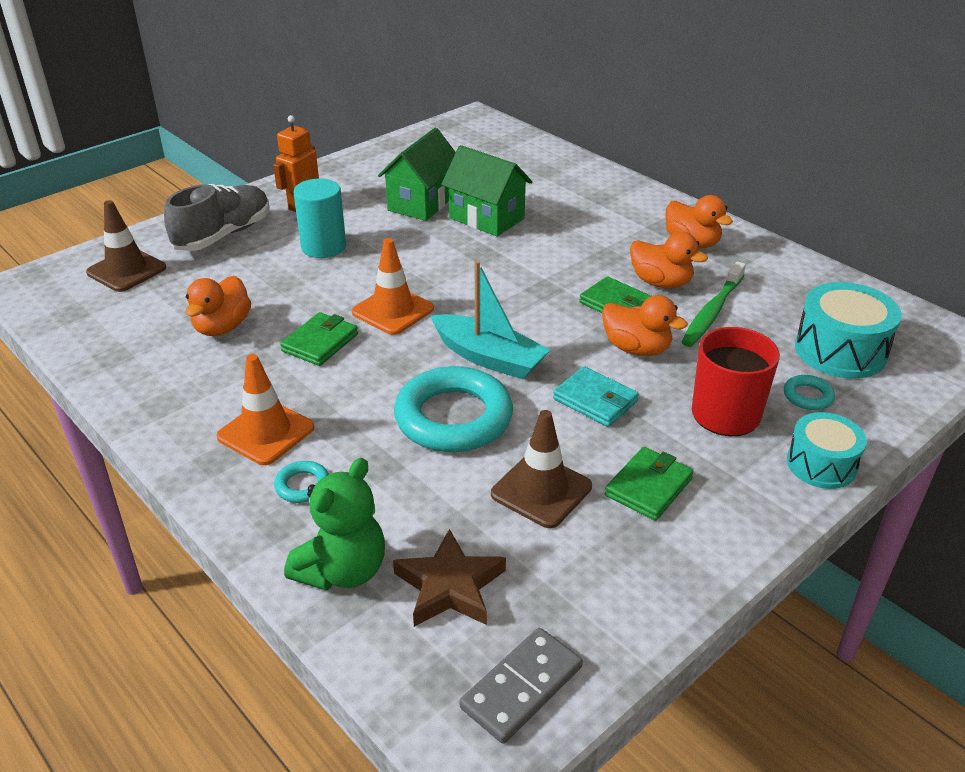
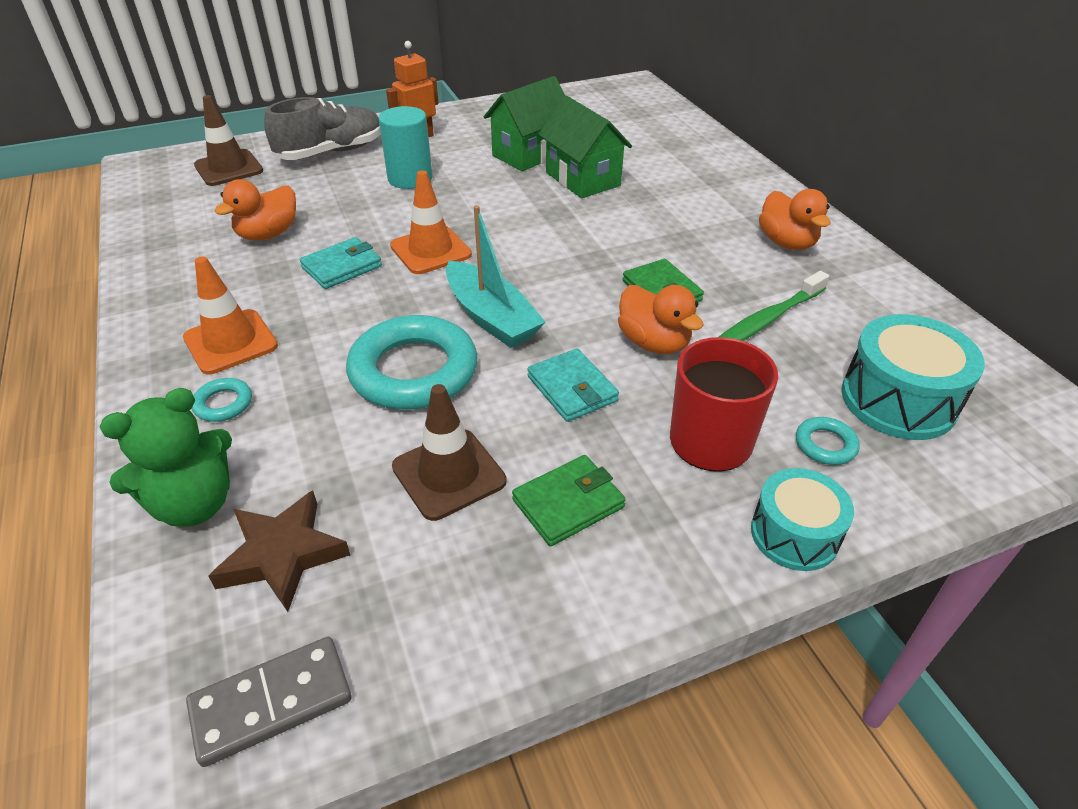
camera: 20 degrees right, 5 degrees up
green wallet [280,312,358,366] -> turquoise wallet [300,237,382,289]
orange duck [630,232,708,288] -> none

